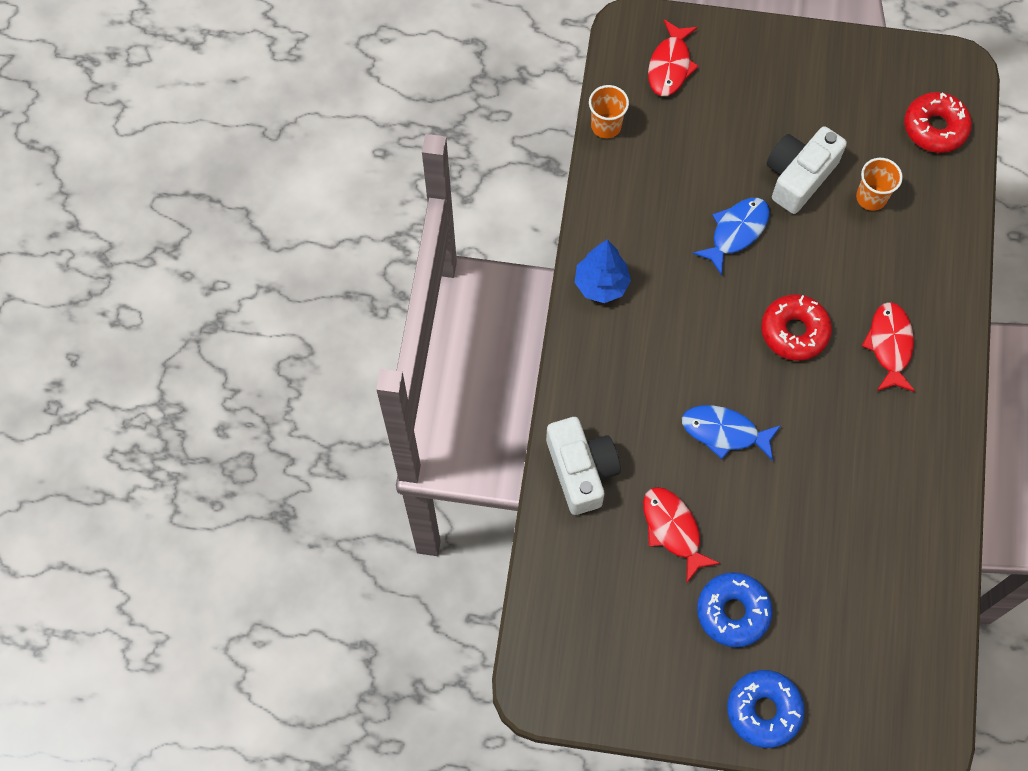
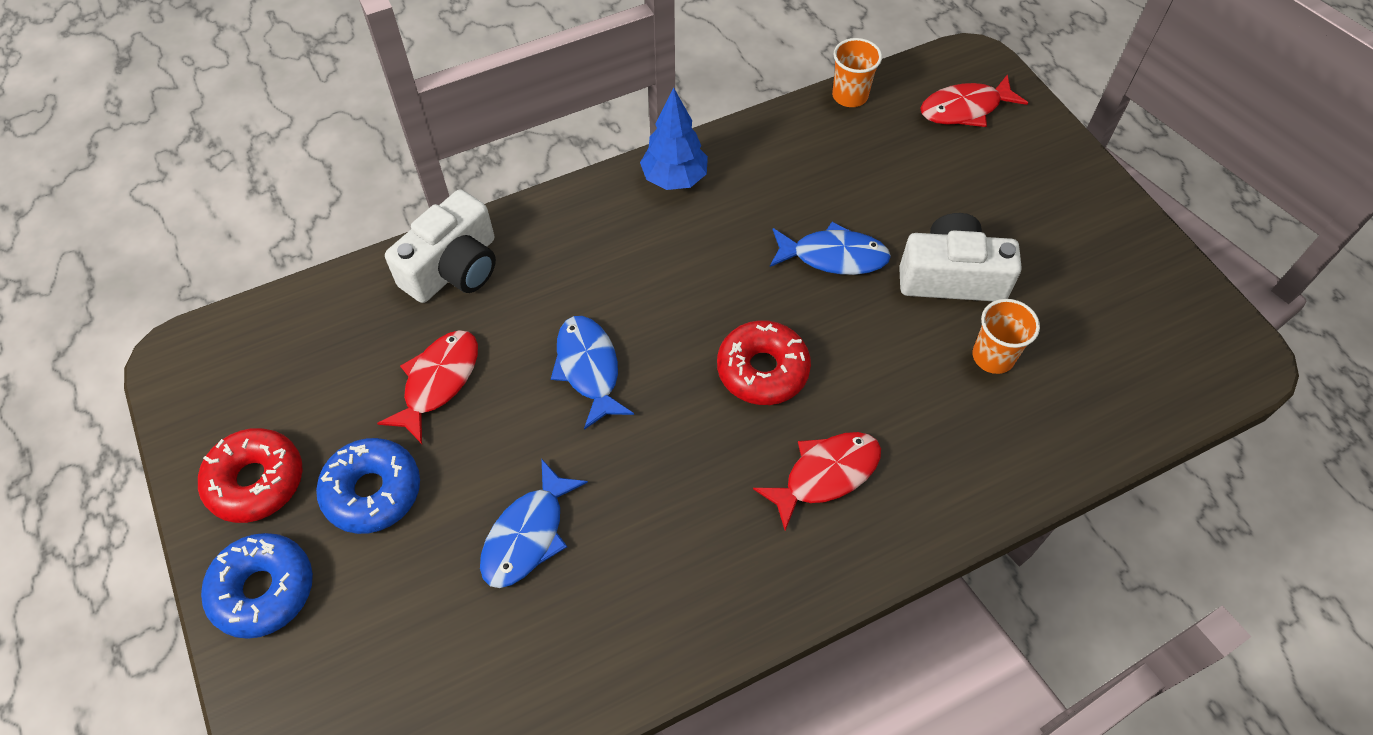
camera: 55 degrees right, 10 degrees down
red donut [904,92,972,153] -> red donut moved to [198,428,303,523]
none -> blue fish [480,459,588,588]

